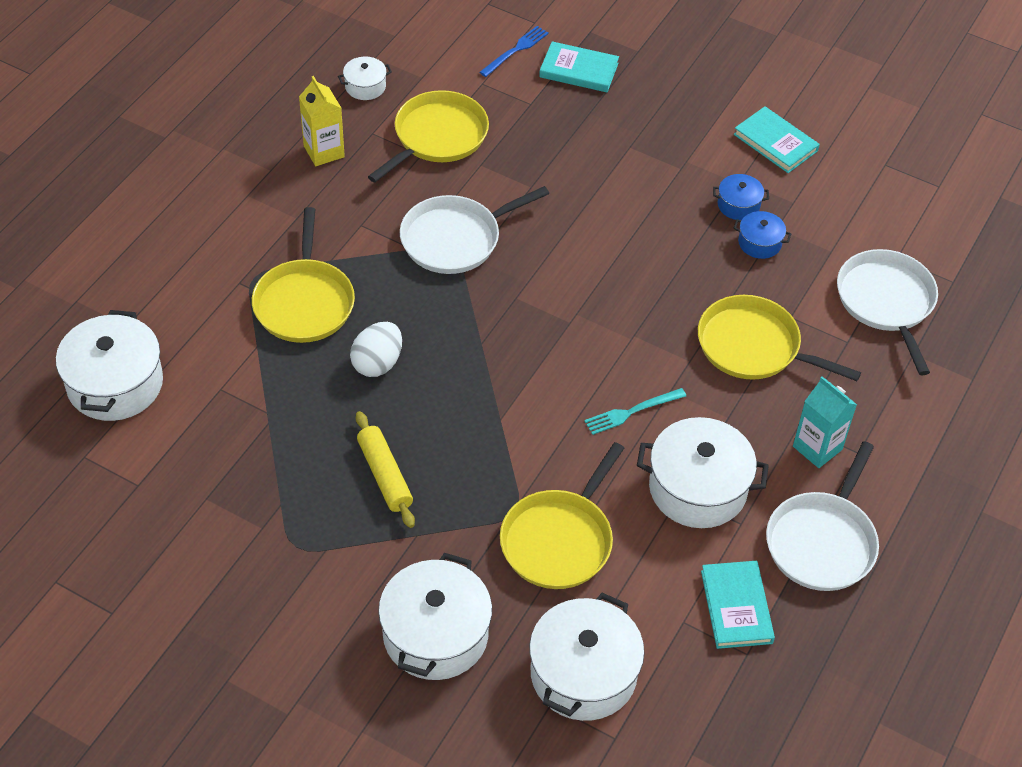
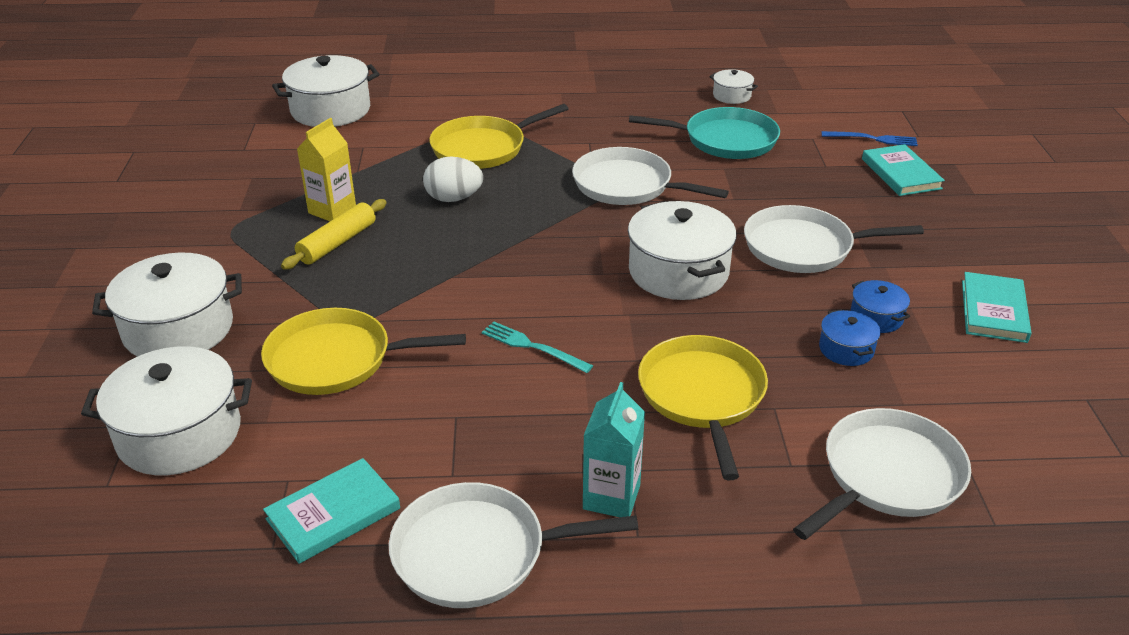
camera: 60 degrees right, 15 degrees down
yellow carton [299,76,345,166] -> yellow carton moved to [297,118,356,221]
yellow pan [368,90,489,183] -> turquoise pan [629,107,780,159]
white pot [637,417,769,528] -> white pot moved to [628,201,737,300]
none -> white pan [744,205,924,273]

